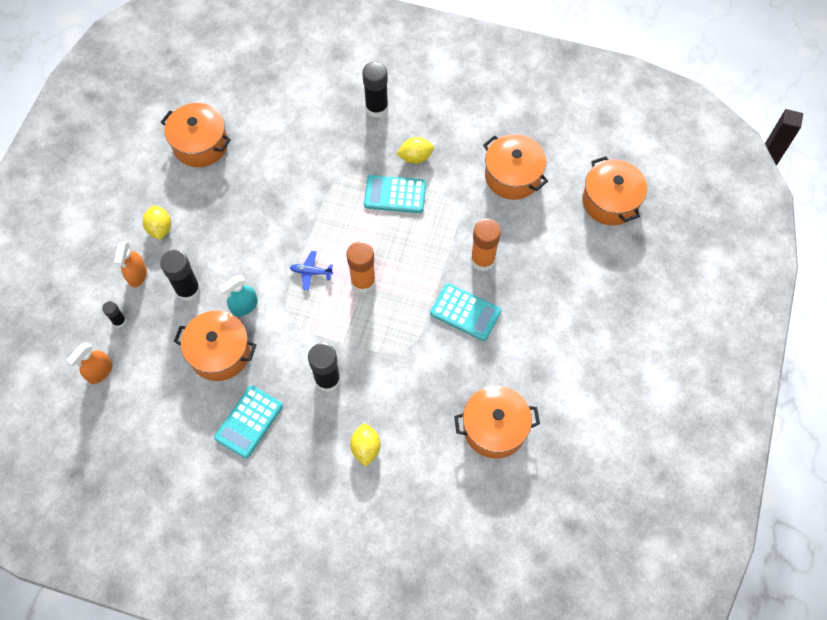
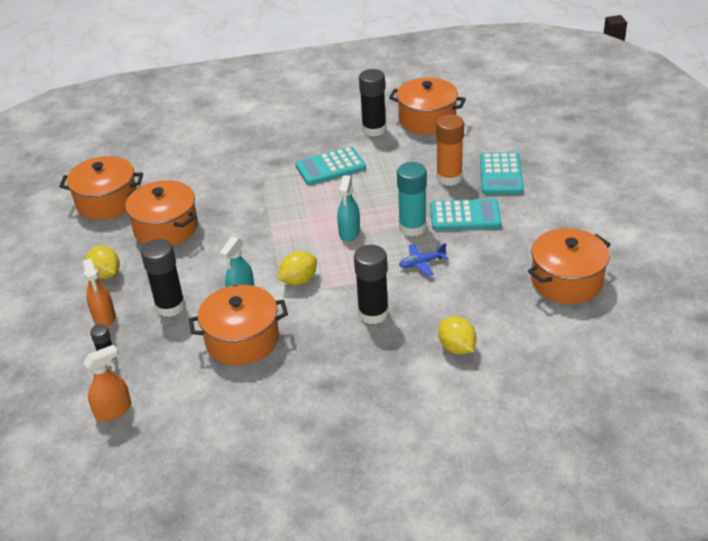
camera: 25 degrees left, 25 degrees down
orange spray bottle [66,342,113,384] -> orange spray bottle turned 135 degrees counterclockwise [83,345,131,421]
turquoise calculator [214,385,283,459] -> turquoise calculator moved to [480,152,524,195]
blue plane [290,251,333,290] -> blue plane moved to [399,243,448,276]
orange glue stick [347,241,376,293] -> turquoise spray bottle [337,175,360,242]
black glue stick [362,62,388,118] -> black glue stick moved to [359,69,386,136]
yellow lemon [397,137,434,164] -> yellow lemon moved to [278,251,317,285]
orange pot [582,156,647,226] -> orange pot moved to [125,180,198,246]
none -> turquoise glue stick [397,162,427,236]

